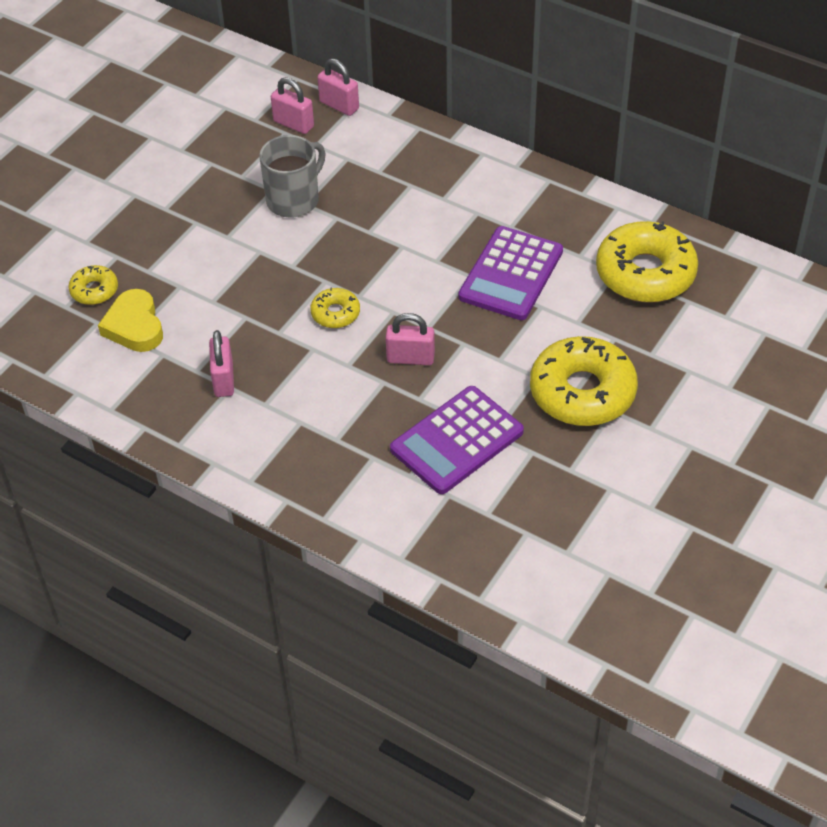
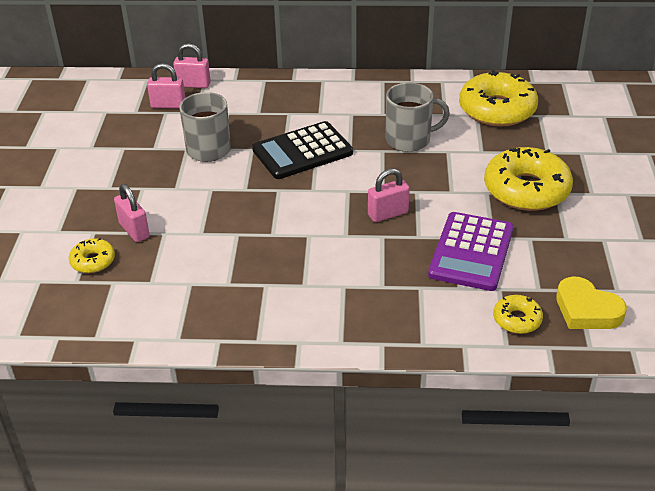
camera: 30 degrees left, 10 degrees down
yellow heart [98,289,163,352] -> yellow heart moved to [556,277,627,329]
pink padlock [209,330,234,397] -> pink padlock moved to [114,184,150,242]
yellow donut [310,287,360,328] -> yellow donut moved to [493,295,543,334]
purple calculator [458,226,563,320] -> grey mug [386,83,450,152]
none -> black calculator [252,121,353,179]

